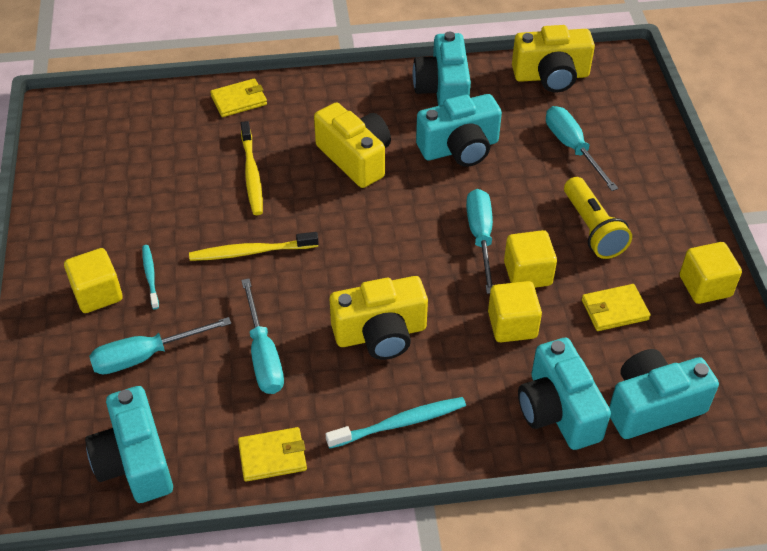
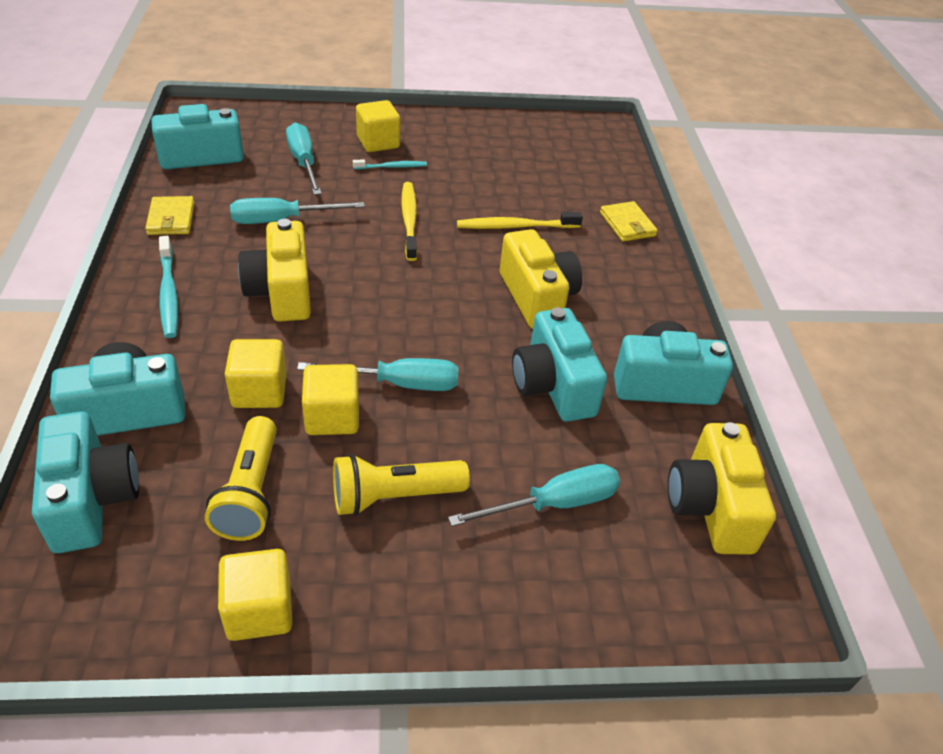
camera: 90 degrees right, 5 degrees down
yellow camera [314,102,391,188] -> yellow camera turned 75 degrees counterclockwise [500,229,582,329]
yellow wallet [582,284,651,331] -> yellow flashlight [205,416,277,541]

